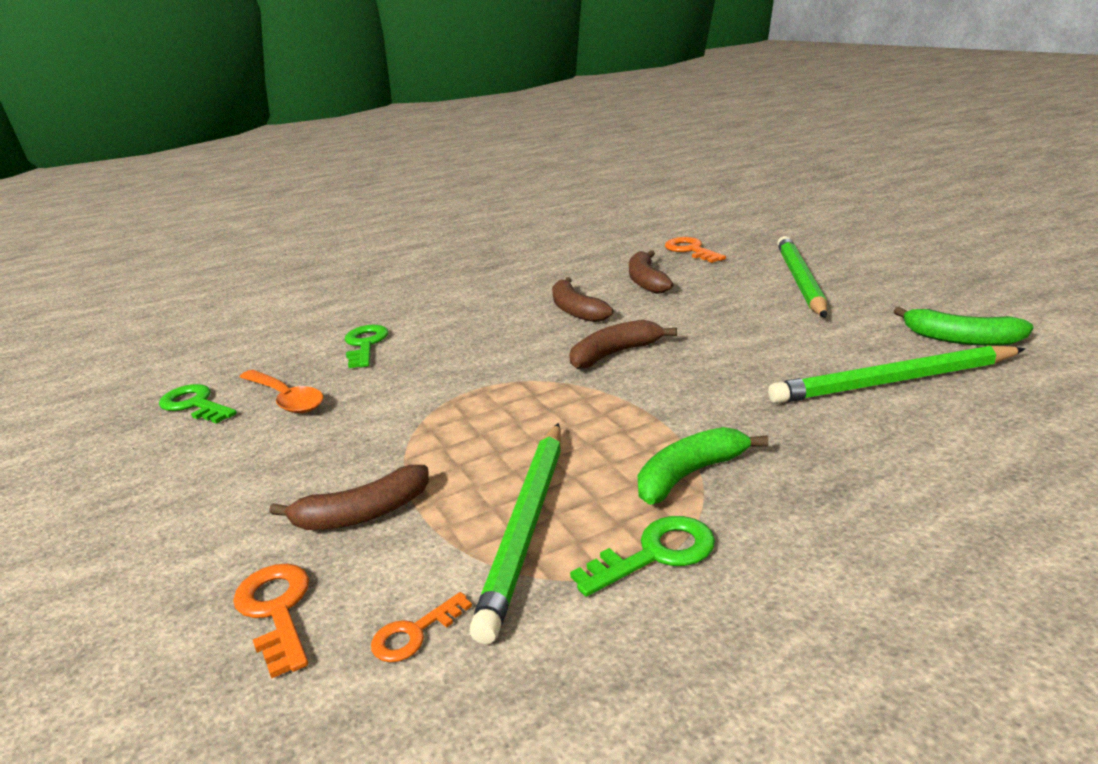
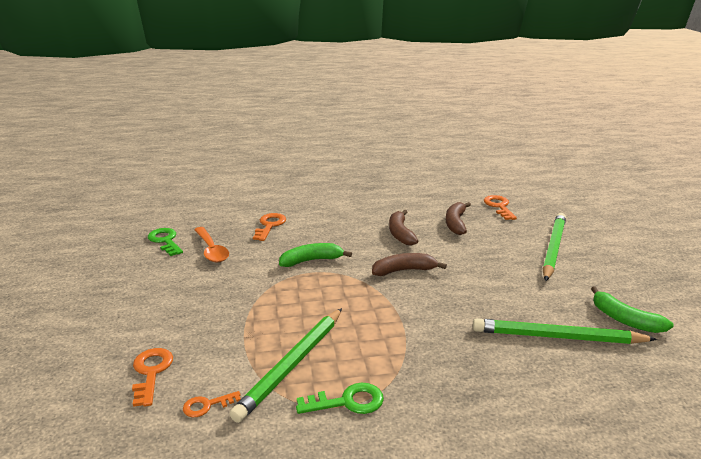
camera: 15 degrees right, 0 degrees up
brown banana [269,465,429,530] -> none
green key [345,325,388,368] -> orange key [253,213,286,241]
green banana [638,427,768,505] -> green banana moved to [279,243,352,267]

